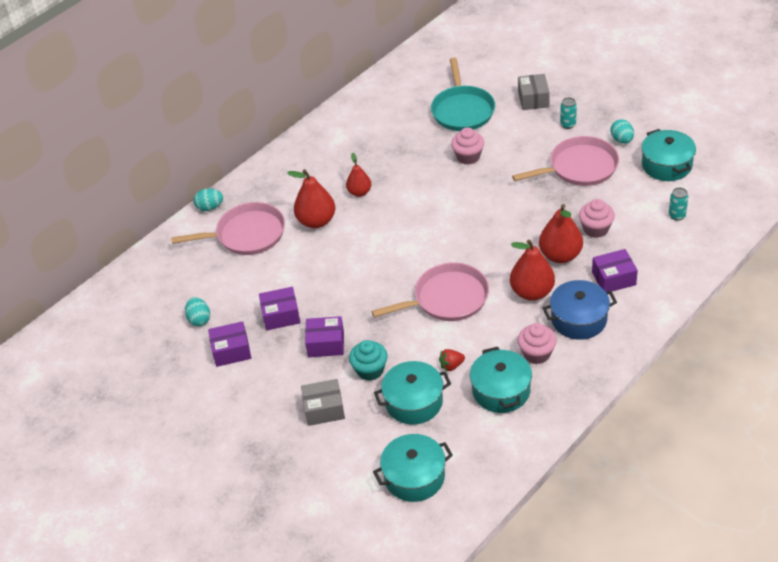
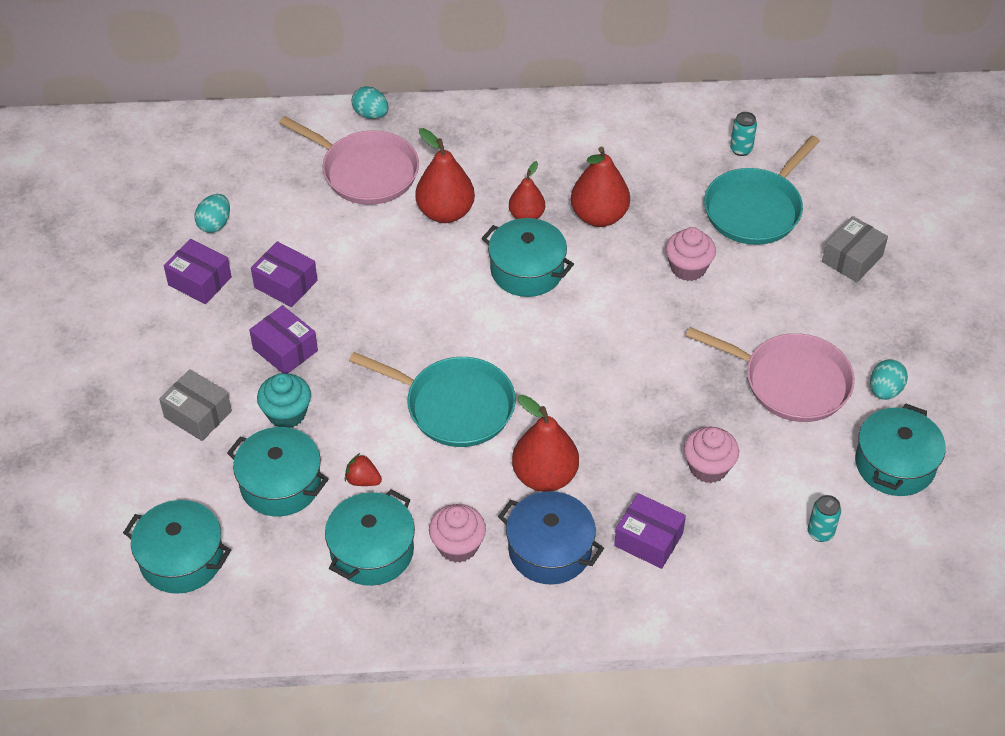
camera: 40 degrees right, 5 degrees up
pink pan [371,262,489,321] -> turquoise pan [349,352,516,447]
red pear [539,204,583,263] -> red pear moved to [571,147,630,227]
turquoise can [560,98,577,129] -> turquoise can moved to [730,112,757,156]
none -> turquoise pot [482,218,574,297]

